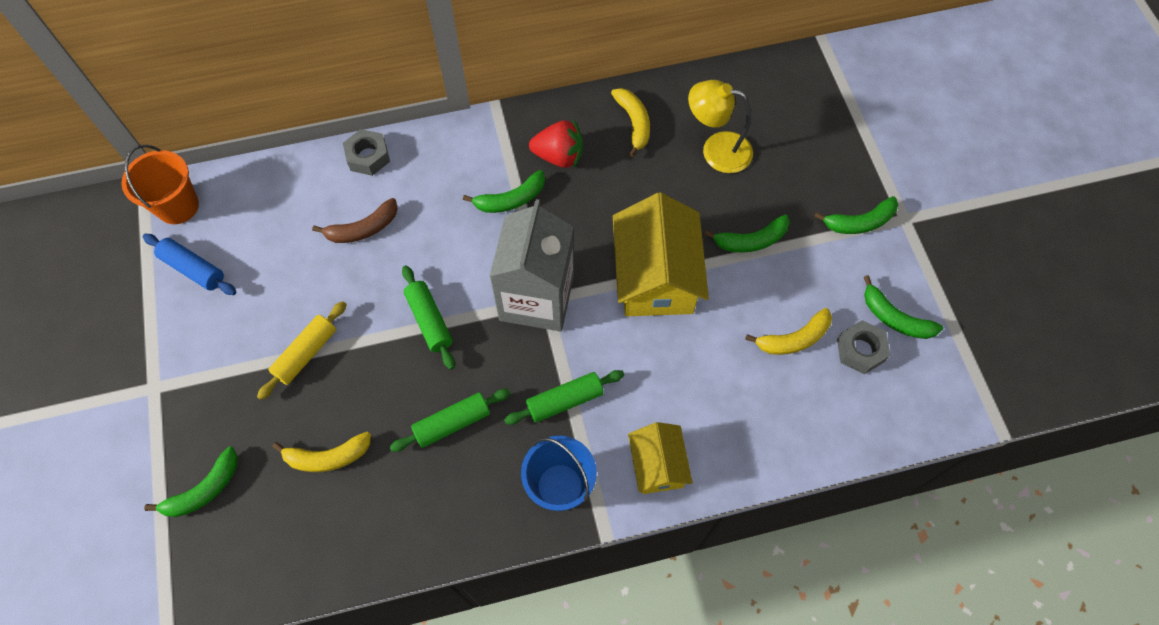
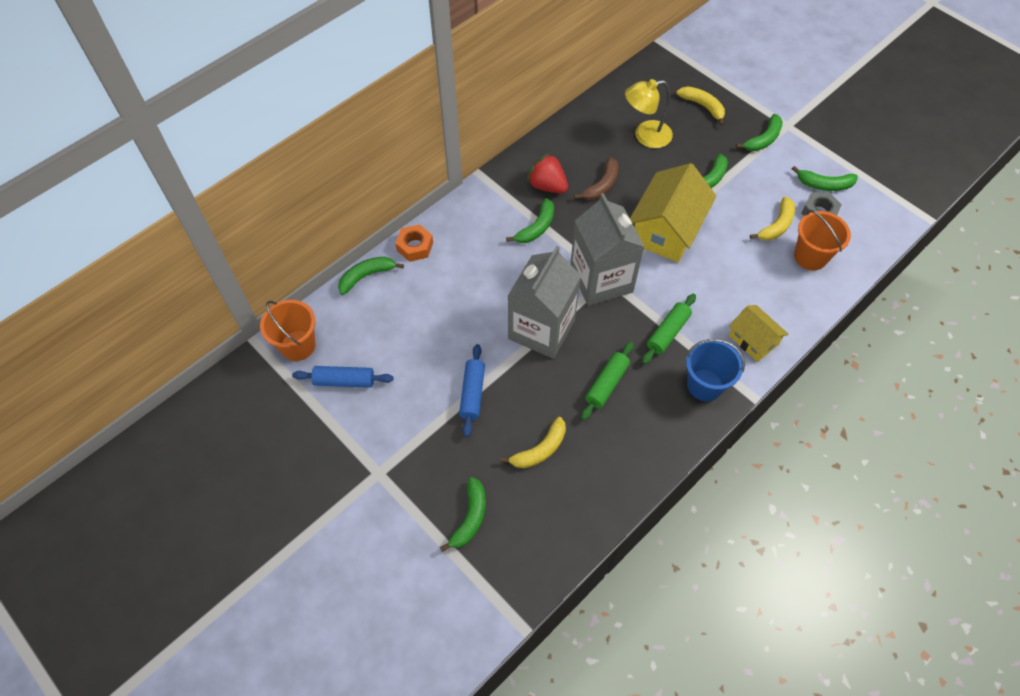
camera: 30 degrees left, 5 degrees down
yellow rolling pin [257,301,347,400] -> blue rolling pin [459,344,485,437]
brown banana [312,198,398,243] -> brown banana moved to [574,157,618,200]
grey nut [343,129,390,176] -> orange nut [395,224,433,262]
green rolling pin [402,265,455,370] -> grey carton [508,246,581,359]
red strawberry [529,120,583,168] -> red strawberry turned 120 degrees counterclockwise [527,153,568,193]
yellow banana [611,88,650,158] -> yellow banana moved to [676,86,725,126]
yellow house [613,192,709,316] -> yellow house turned 60 degrees clockwise [630,163,716,262]
none -> green banana [338,257,404,295]
none -> orange bucket [794,210,851,270]

